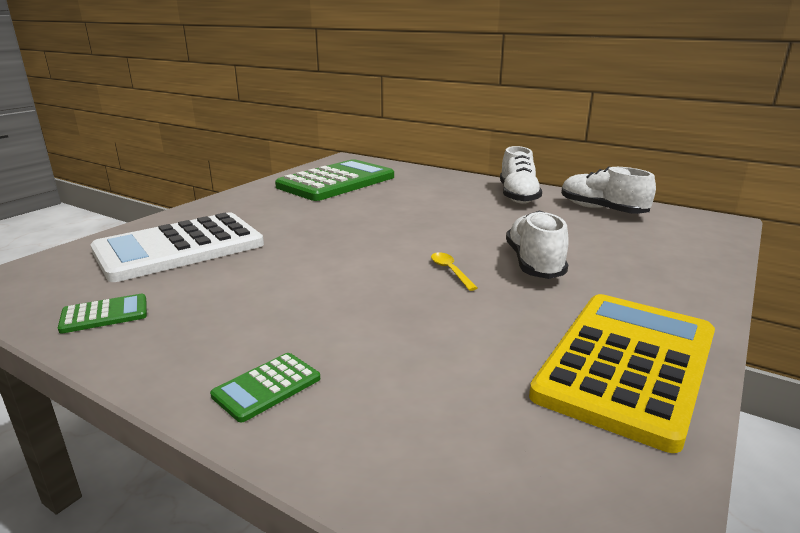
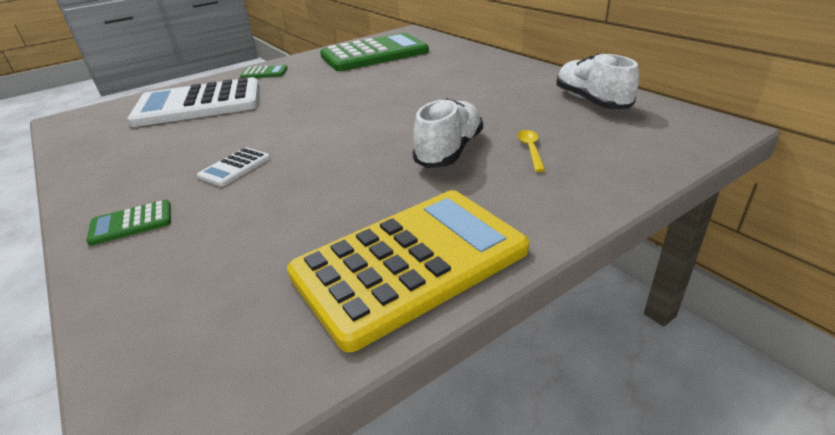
camera: 25 degrees right, 10 degrees up
green calculator [58,294,147,334] -> green calculator moved to [240,65,288,78]
yellow spoon [431,252,478,291] -> yellow spoon moved to [517,130,545,172]
white shoe [500,146,542,204] -> none
none -> white calculator [197,147,270,187]

